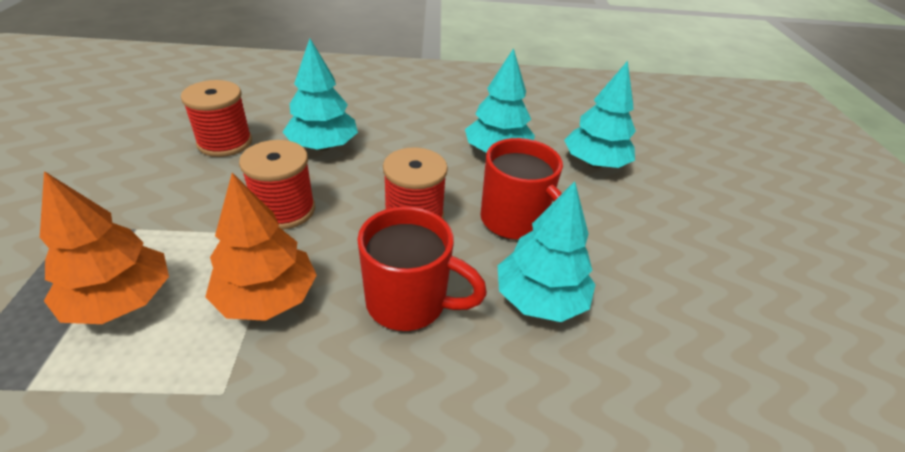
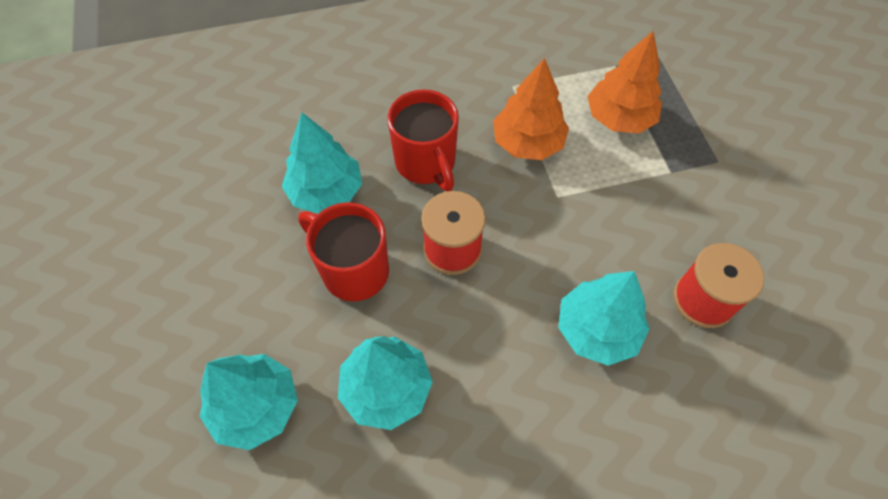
camera: 170 degrees right, 20 degrees up
red spool [239,140,315,230] -> none
red mug [357,206,487,331] -> red mug turned 120 degrees counterclockwise [387,89,459,191]

